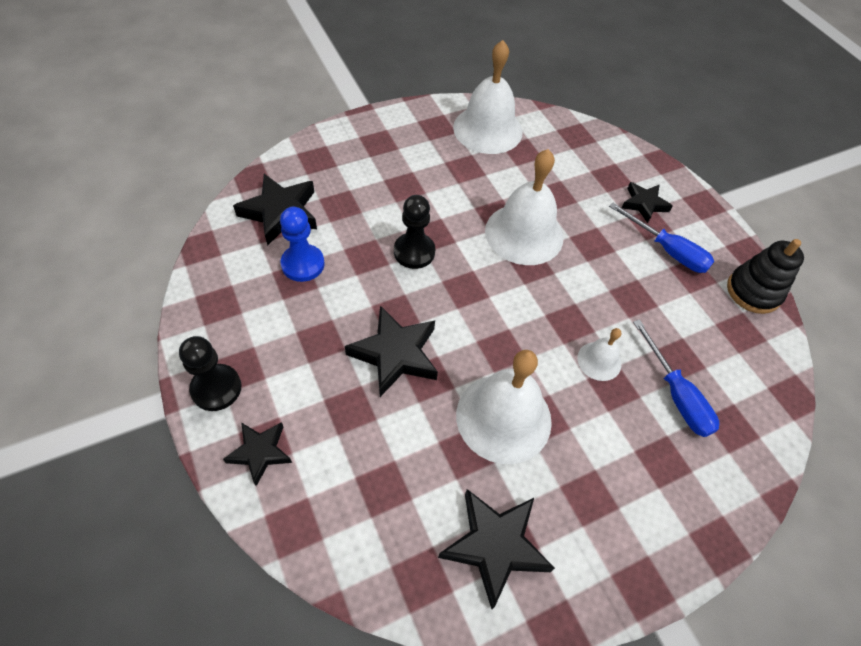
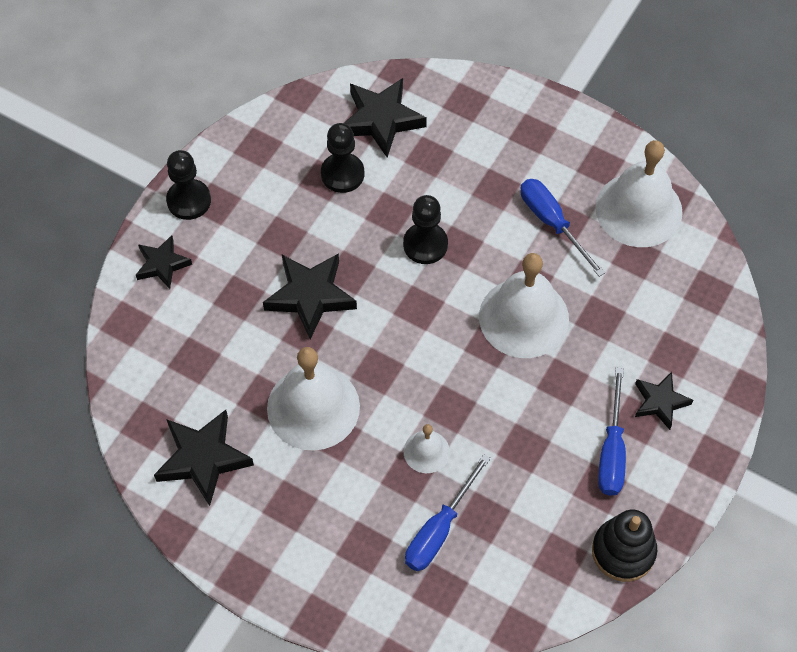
camera: 60 degrees right, 5 degrees up
blue pawn [280,207,324,282] -> black pawn [321,123,364,193]
none -> blue screwdriver [521,179,605,277]

